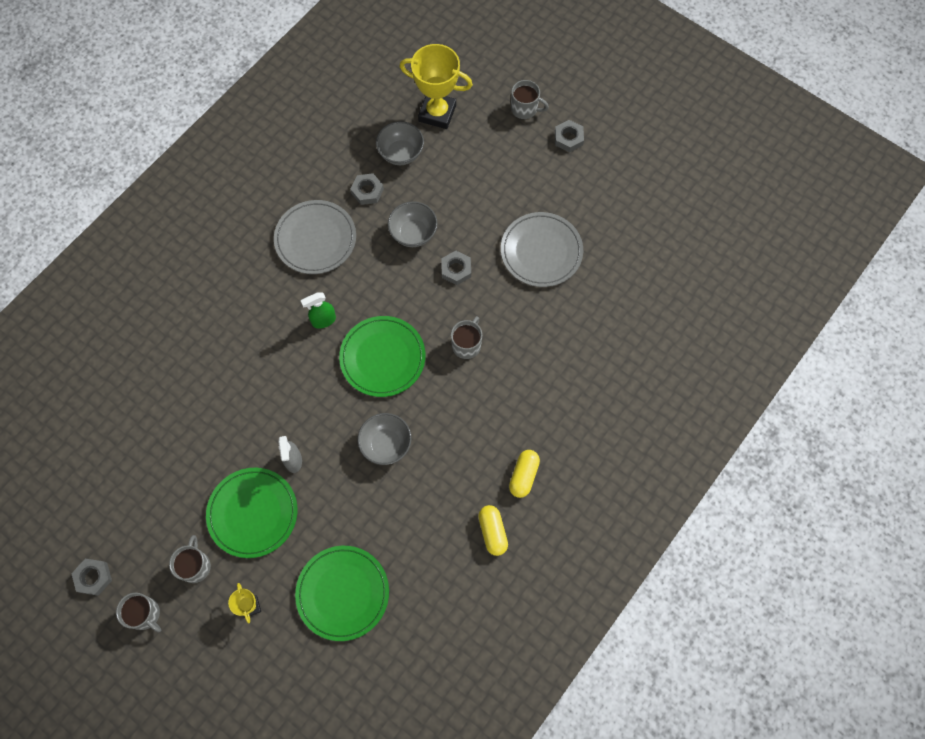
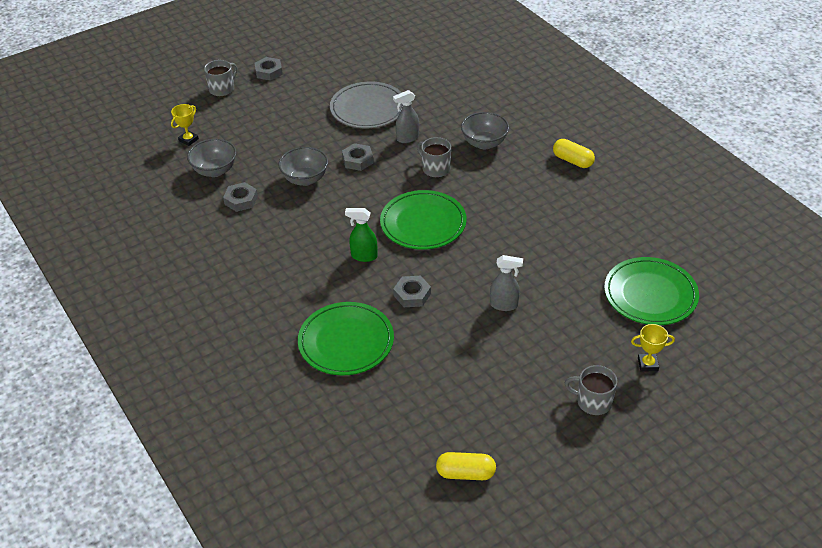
camera: 70 degrees left, 25 degrees down
grey nut [71,559,112,596] -> grey nut moved to [393,276,431,307]
grey mug [116,593,162,633] -> none
green plate [206,468,297,558] -> green plate moved to [298,302,394,375]
grey plate [274,200,356,274] -> none
green spray bottle [301,292,336,329] -> green spray bottle turned 105 degrees clockwise [345,208,378,262]
grey bowl [358,413,411,465] -> grey bowl moved to [461,112,509,149]
yellow trophy [399,44,473,129] -> yellow trophy [171,104,199,146], size x0.47
yellow capsule [478,505,508,556] -> yellow capsule moved to [436,452,496,480]
none -> grey spray bottle [393,90,419,143]

